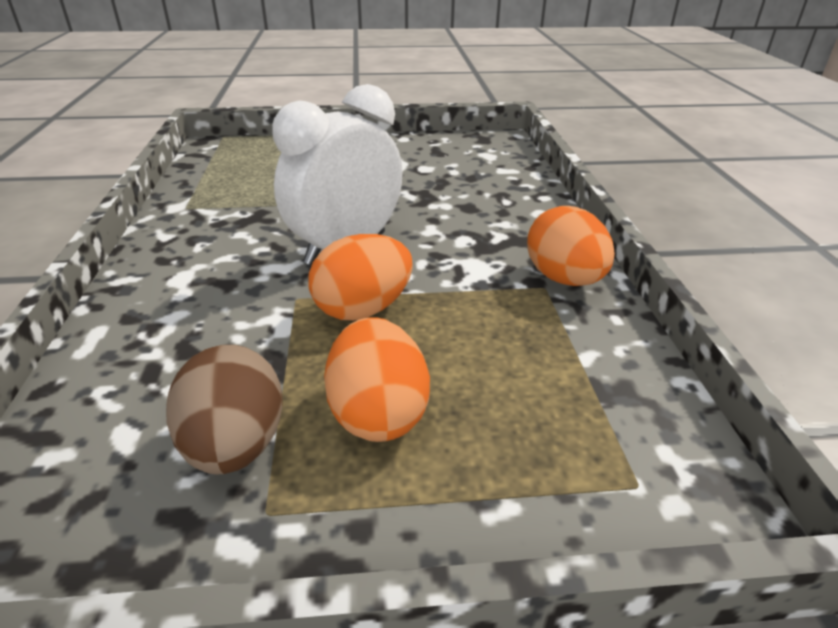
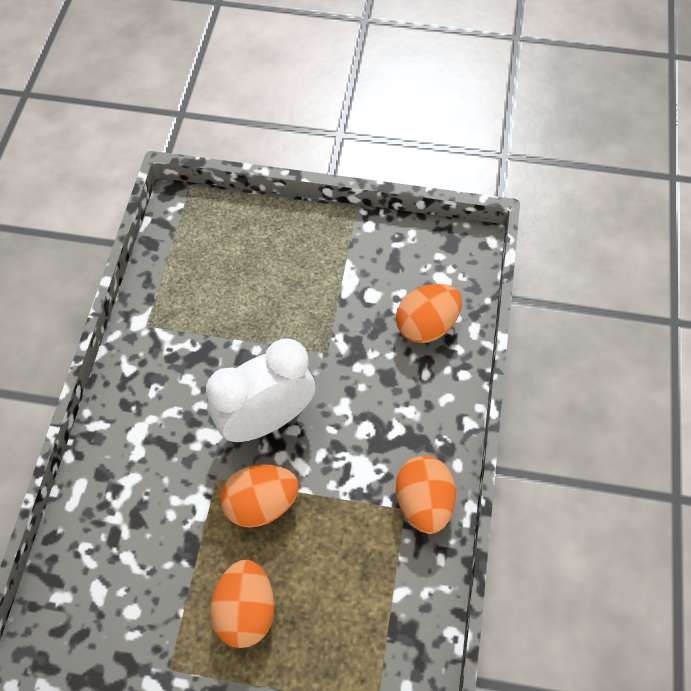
camera: 15 degrees right, 25 degrees up
brown egg [166,345,282,475] -> none
none -> orange egg [396,284,462,343]

